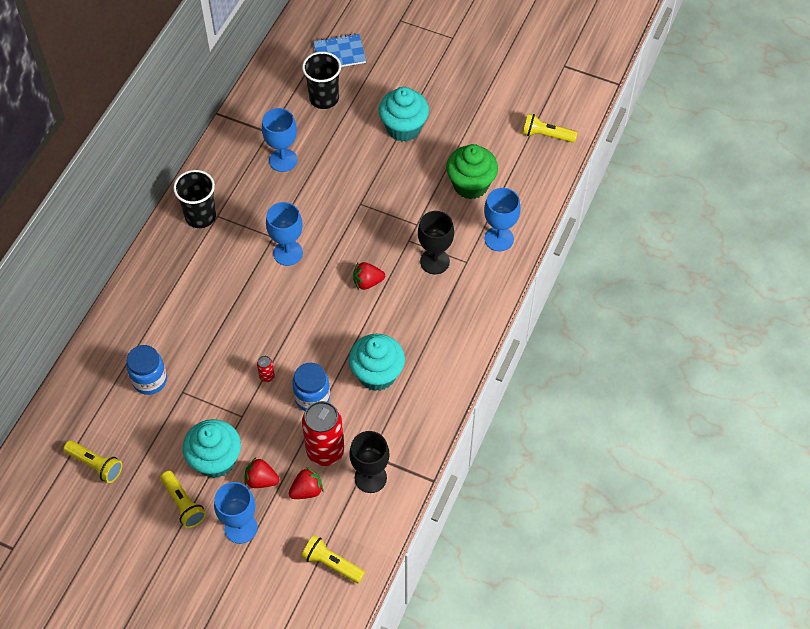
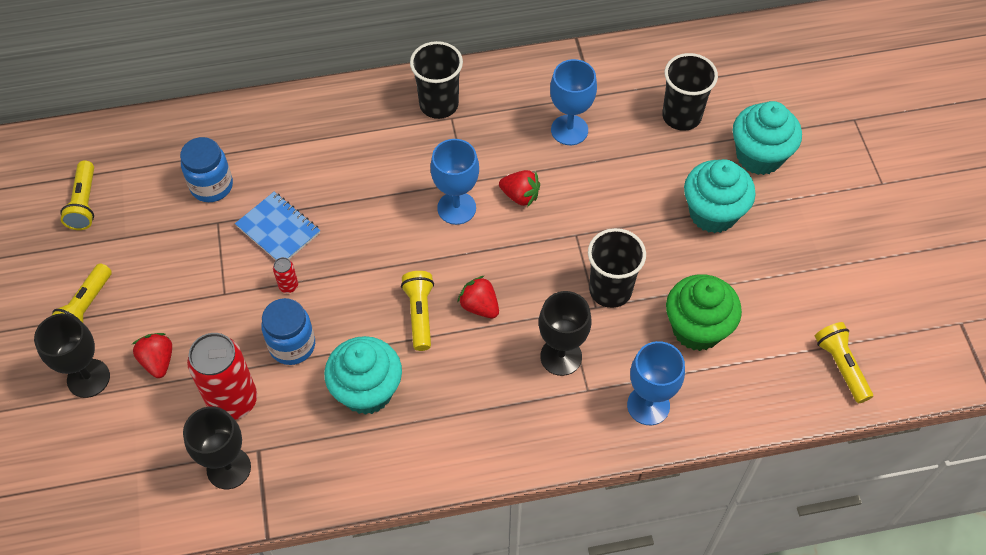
camera: 55 degrees right, 0 degrees up
turquoise cupcake [183,419,241,478] -> turquoise cupcake moved to [733,101,802,175]
blue goblet [214,482,258,544] -> black goblet [34,313,110,398]
red strawberry [289,467,324,499] -> red strawberry moved to [499,170,540,207]
yellow flashlight [301,535,365,583] -> yellow flashlight moved to [401,271,434,351]
blue notebook [313,33,366,67] -> blue notebook moved to [235,192,320,260]
none -> black cup [588,228,646,308]

